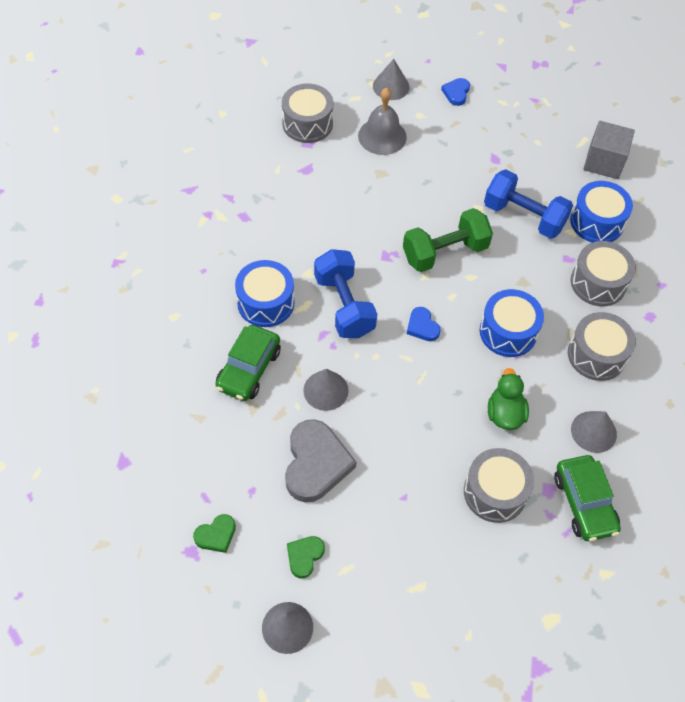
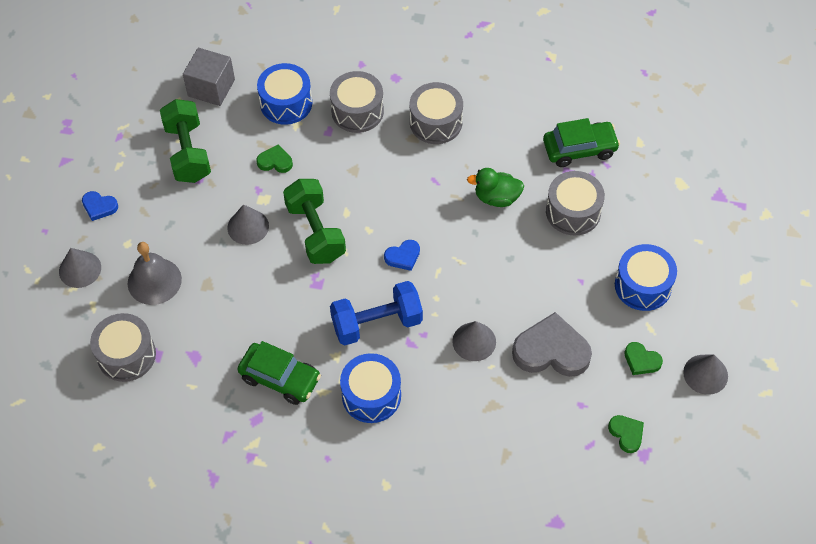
camera: 85 degrees left, 0 degrees up
green car [215,325,281,401] -> green car moved to [238,341,321,405]
blue drum [480,289,544,357] -> blue drum moved to [615,244,677,311]
blue dumbbell [484,169,573,239] -> green heart [257,145,293,173]
grey cone [571,411,617,453] -> grey cone moved to [228,204,269,245]
none -> green dumbbell [160,99,211,183]

